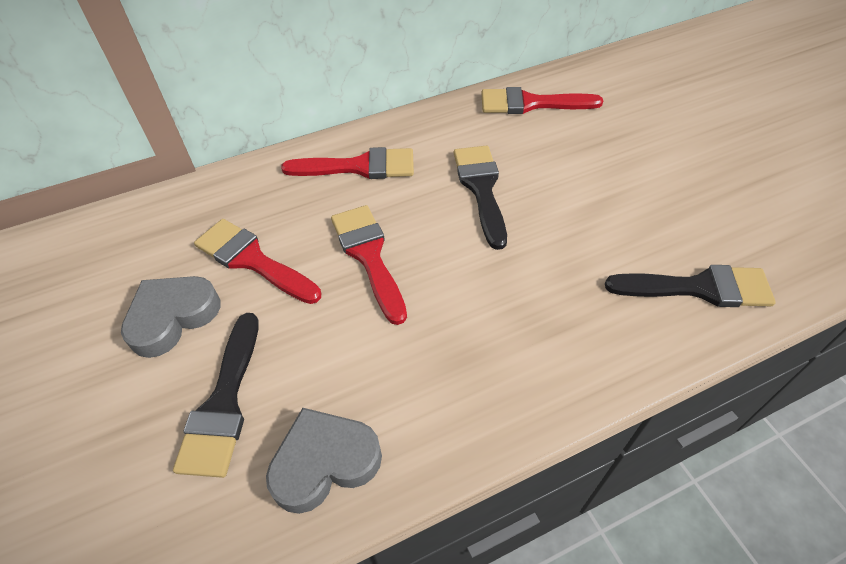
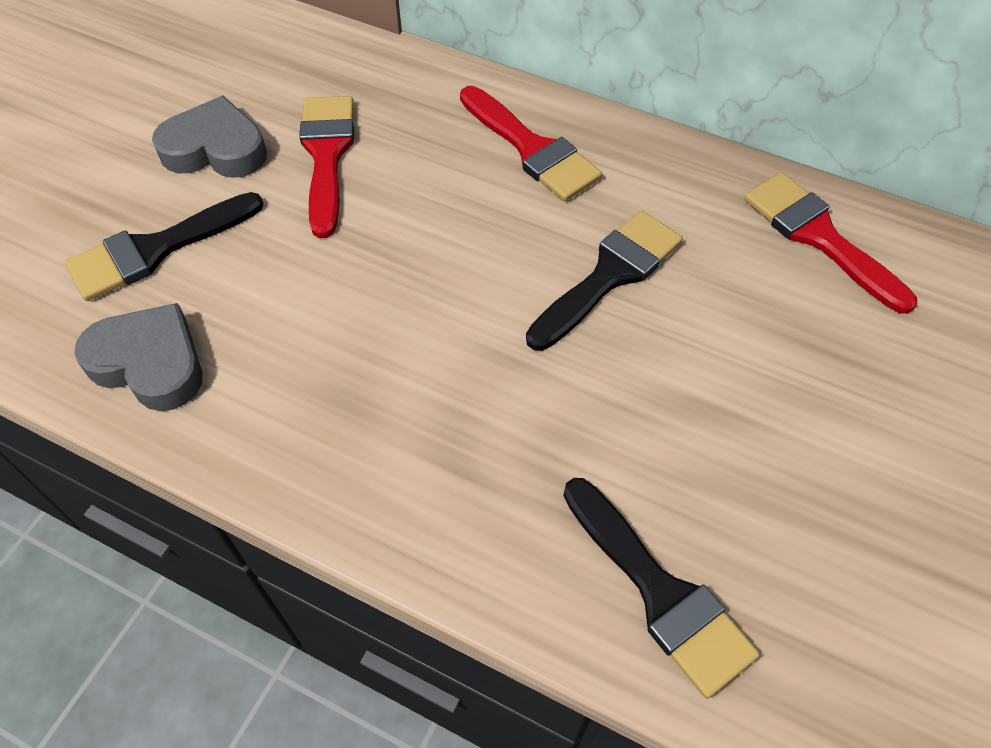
camera: 50 degrees right, 5 degrees up
red brush [331,205,407,325] -> none

